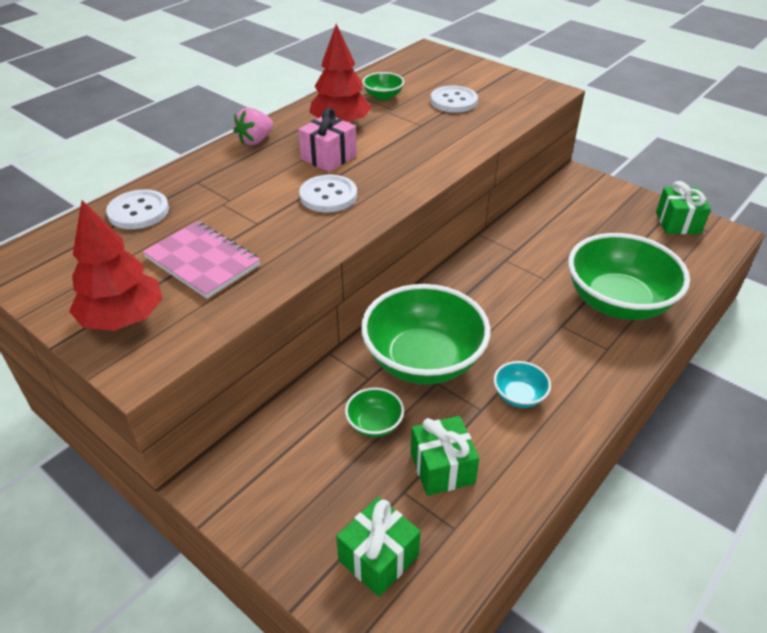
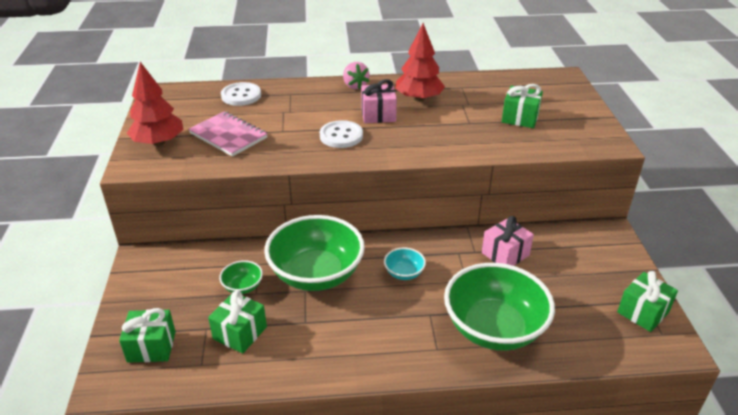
camera: 45 degrees right, 5 degrees down
pink notebook [143,221,260,299] -> pink notebook turned 45 degrees counterclockwise [188,112,268,157]
pink strawberry [233,108,273,145] -> pink strawberry turned 105 degrees counterclockwise [343,62,370,89]
green bowl [362,72,404,101] -> none
white button [430,86,478,113] -> green gift [502,84,543,128]
turquoise bowl [494,361,551,408] -> turquoise bowl moved to [384,247,426,280]
none -> pink gift [482,216,534,266]

